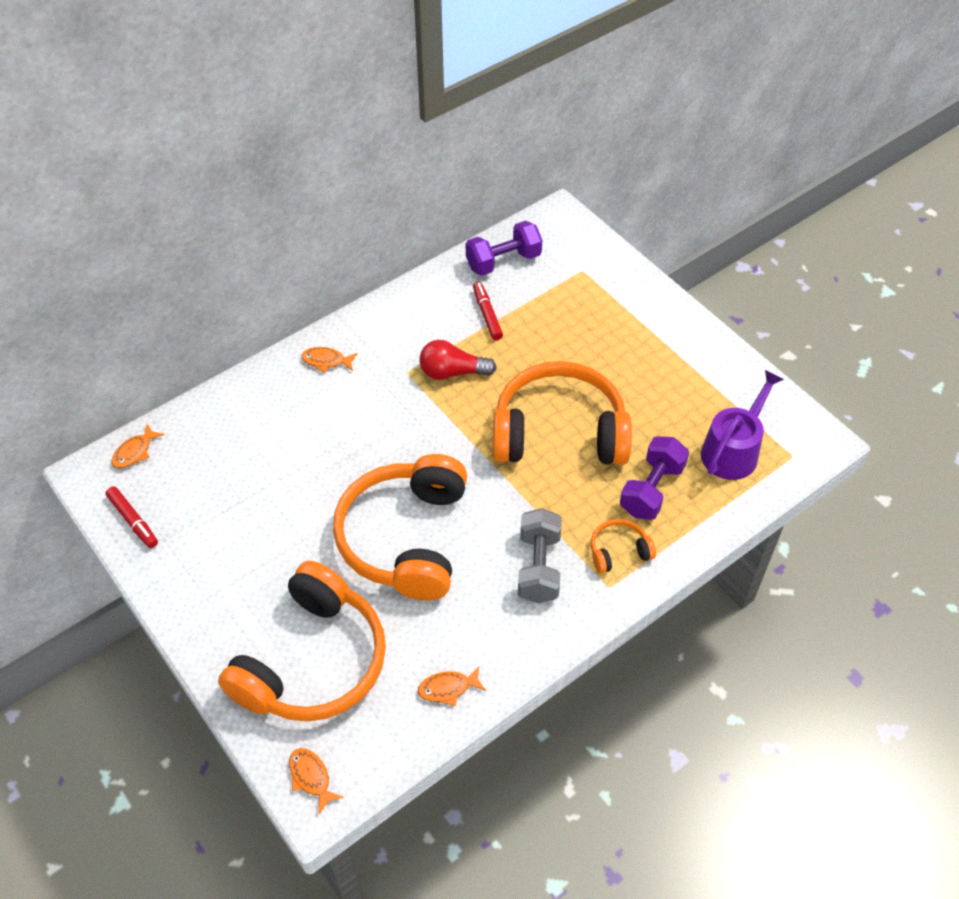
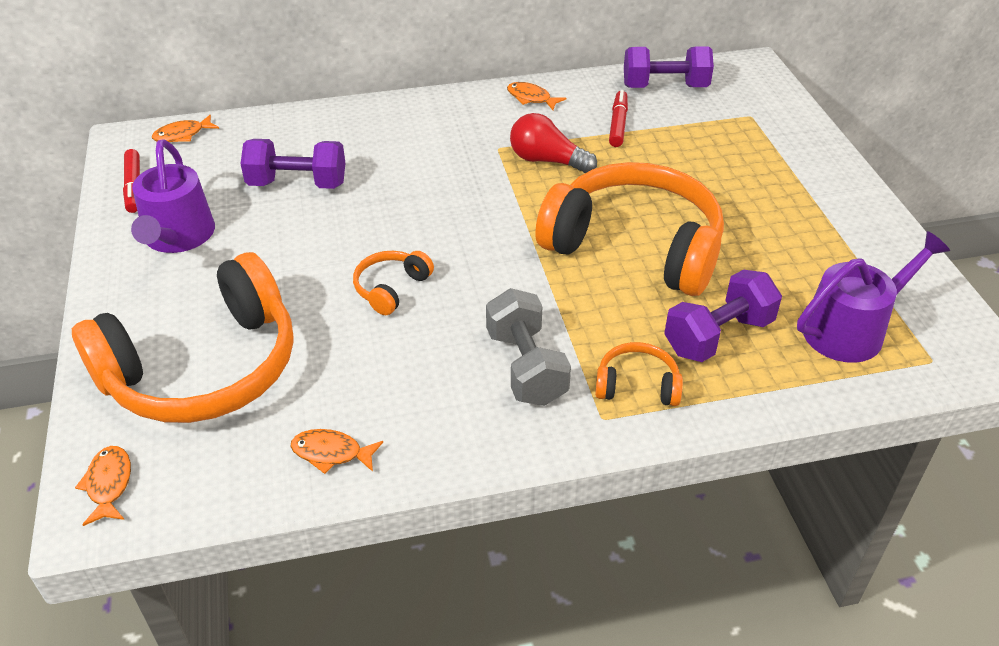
camera: 25 degrees right, 10 degrees down
orange fish [301,347,358,373] -> orange fish moved to [507,82,566,110]
orange headphones [333,454,467,601] -> orange headphones [353,251,434,315], size x0.42
grey dumbbell [518,508,562,603] -> grey dumbbell turned 45 degrees counterclockwise [486,288,571,406]
none -> purple watering can [131,139,215,253]
none -> purple dumbbell [240,139,345,189]

